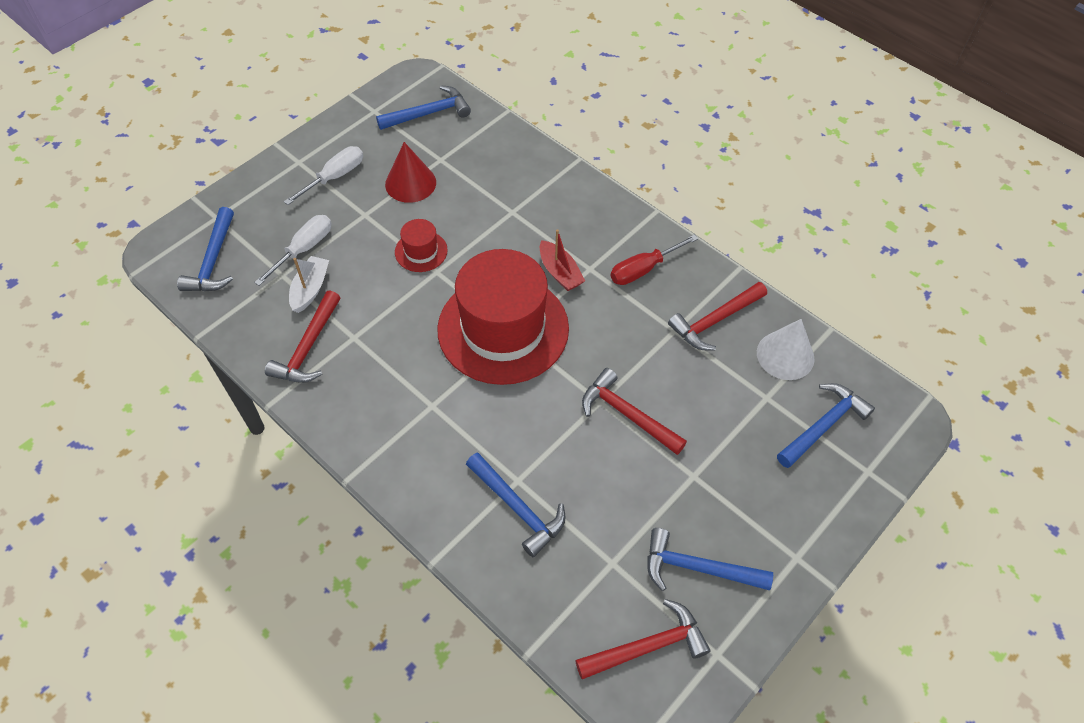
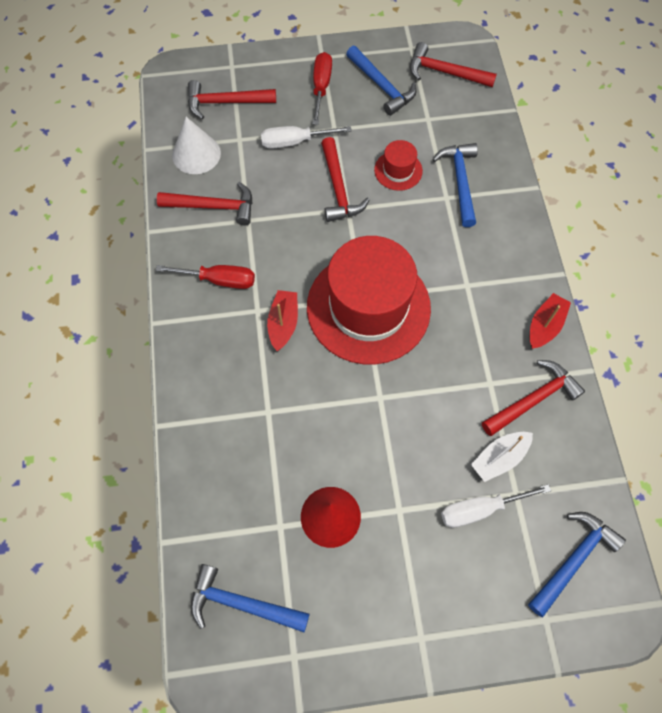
camera: 140 degrees left, 10 degrees up
white screwdriver [284,146,363,205] -> white screwdriver moved to [261,126,352,149]
red hat [395,219,448,272] -> red hat moved to [374,140,423,191]
blue hammer [777,383,875,468] -> red hammer [188,80,276,119]
none -> red screwdriver [312,52,332,125]
none -> red boat [530,293,571,349]

